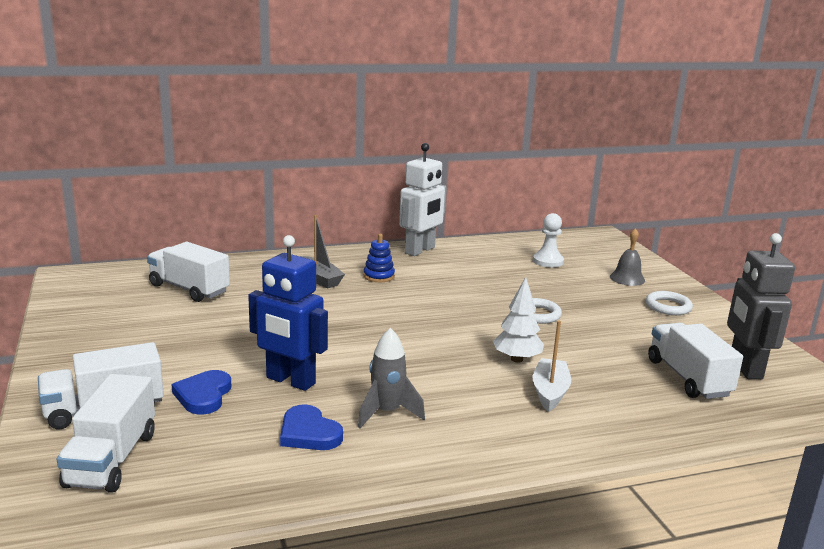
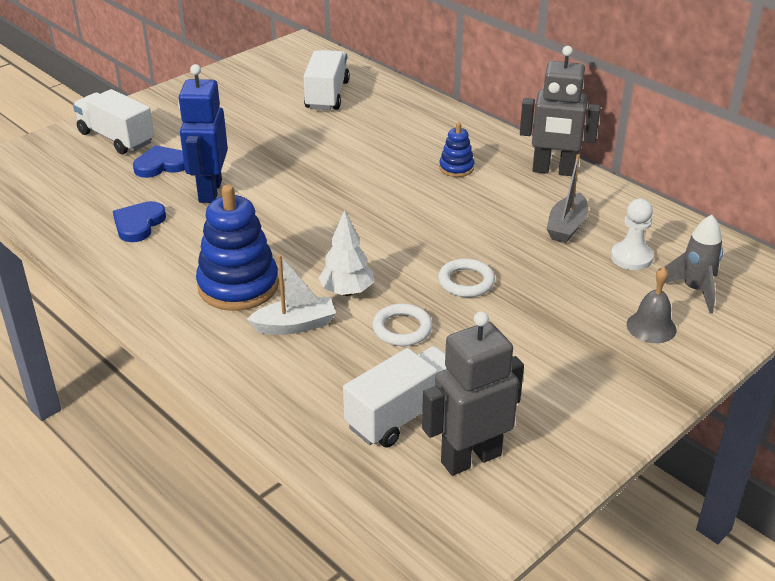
camera: 65 degrees right, 15 degrees up
white truck [57,374,155,493] -> none
grey boat [300,215,345,288] -> grey boat moved to [547,154,588,243]
grey rocket [358,328,425,428] -> grey rocket moved to [665,215,723,313]
white robot [399,143,447,256] -> grey robot [520,46,601,176]
white ring [646,291,693,315] -> white ring moved to [372,303,432,346]
none -> blue stacking toy [196,184,279,311]

